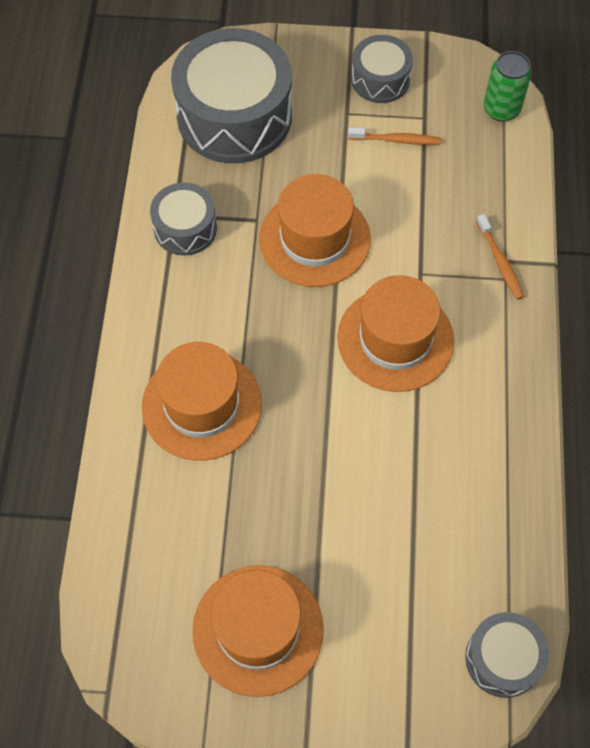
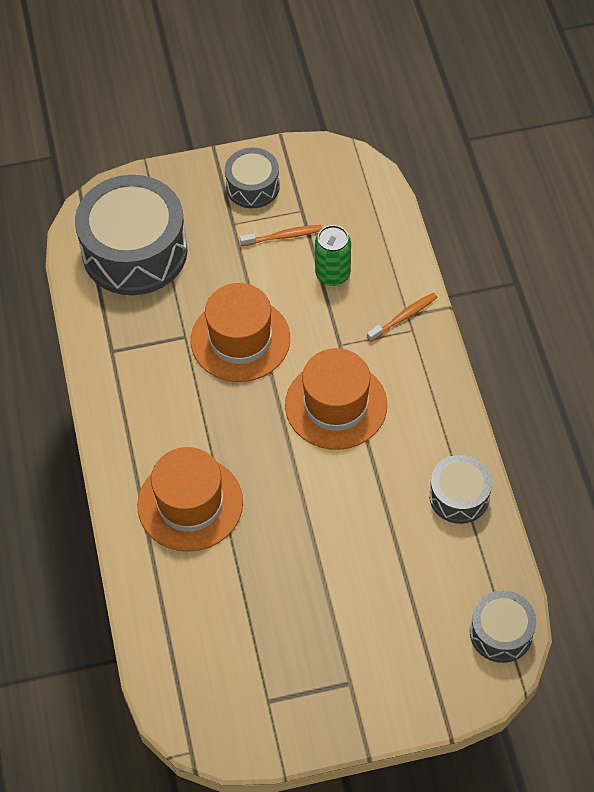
camera: 15 degrees left, 5 degrees down
grey drum [150,183,217,256] -> grey drum moved to [429,455,492,524]
orange hat [192,565,324,697] -> none
orange toothbrush [476,214,524,300] -> orange toothbrush turned 90 degrees counterclockwise [367,292,438,342]
green can [484,51,532,122] -> green can moved to [315,225,351,286]

